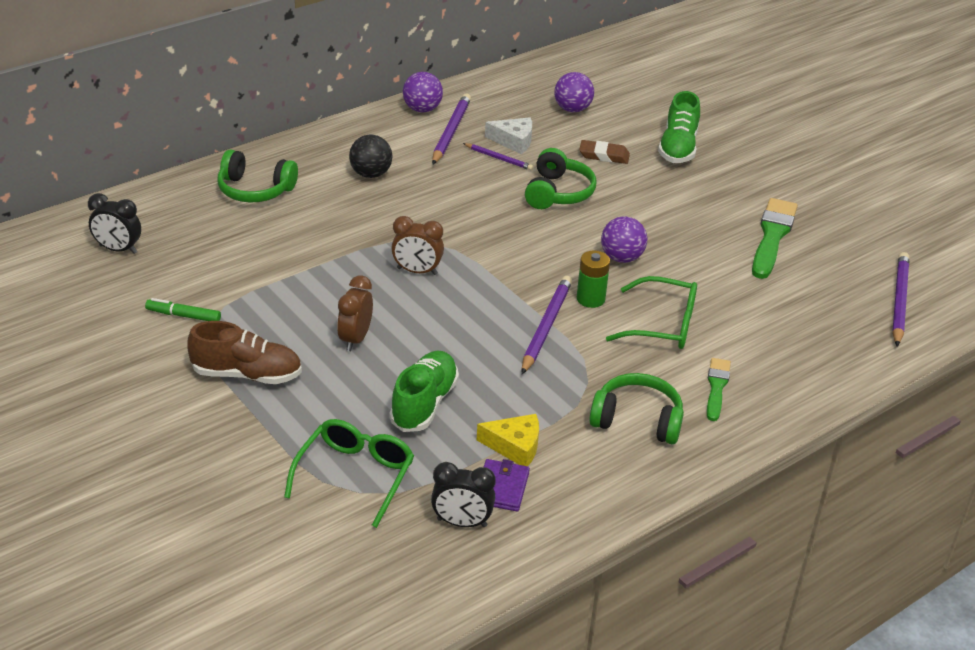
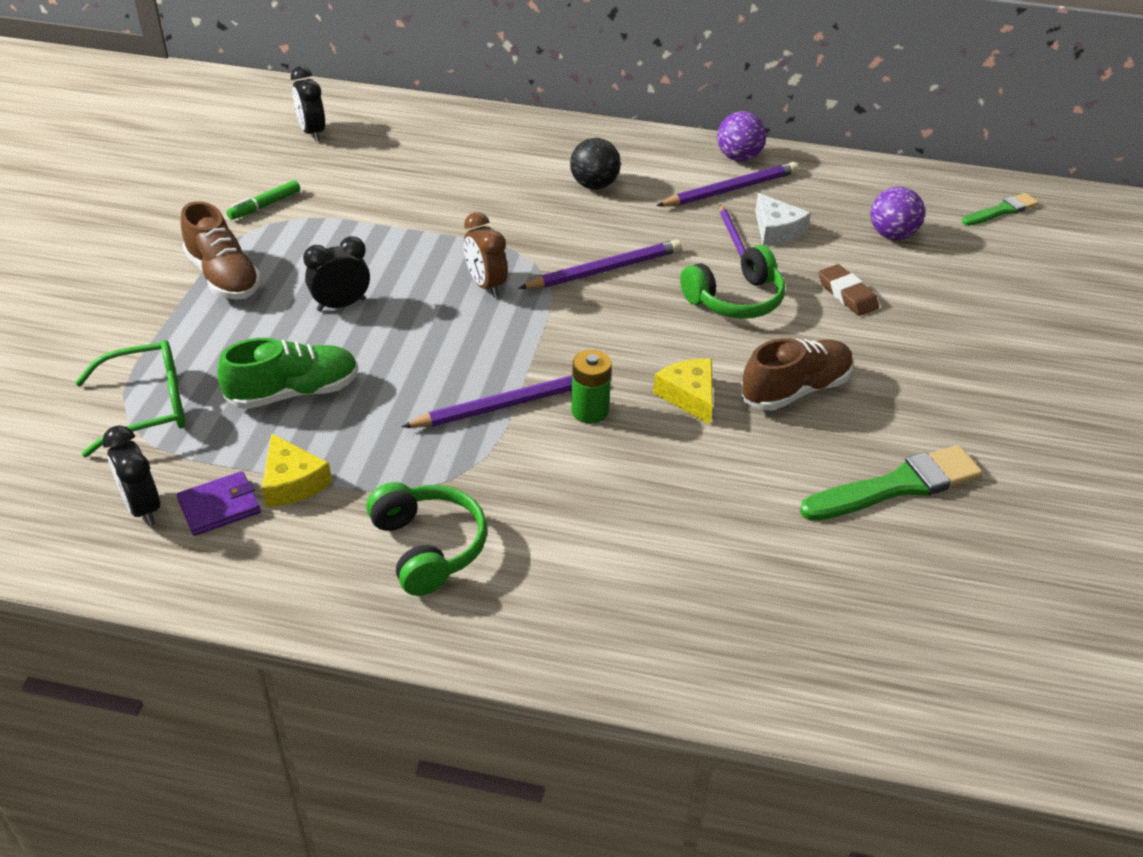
camera: 50 degrees right, 5 degrees up
green marker [145,298,221,321] -> green marker turned 105 degrees counterclockwise [226,180,300,220]
green headphones [218,149,298,202] -> none
brown clock [337,275,373,351] -> black clock [303,236,370,311]
purple ball [601,216,647,263] -> yellow cheese [653,358,713,424]
green glasses [606,276,697,349] -> none
green shoe [658,91,700,163] -> none
green brush [707,358,731,421] -> green brush moved to [962,193,1039,226]
purple pencil [892,252,909,346] -> purple pencil moved to [518,239,682,289]
none -> brown shoe [741,338,854,411]

